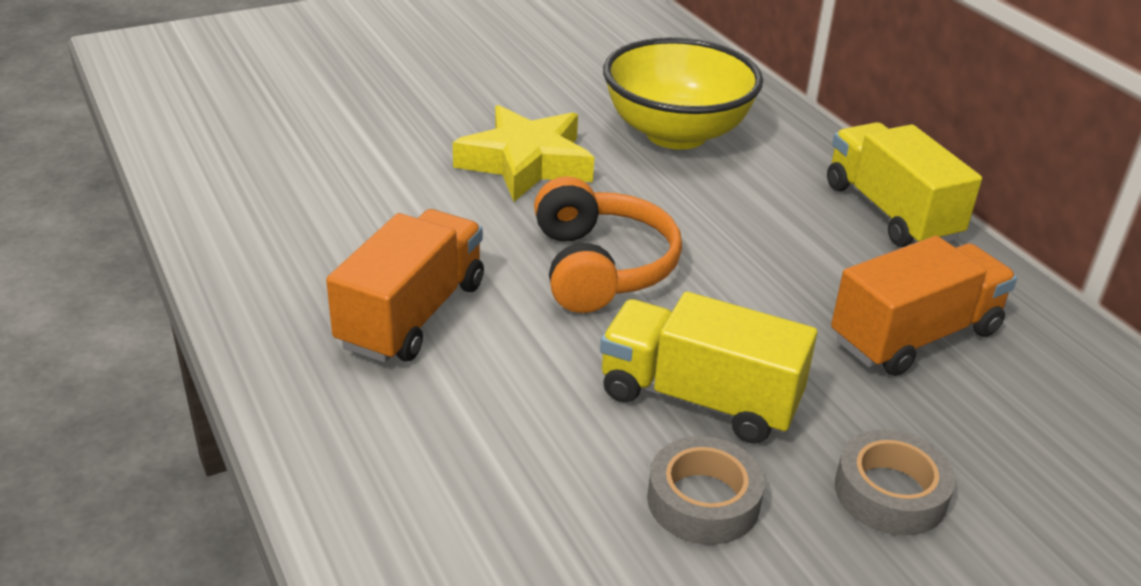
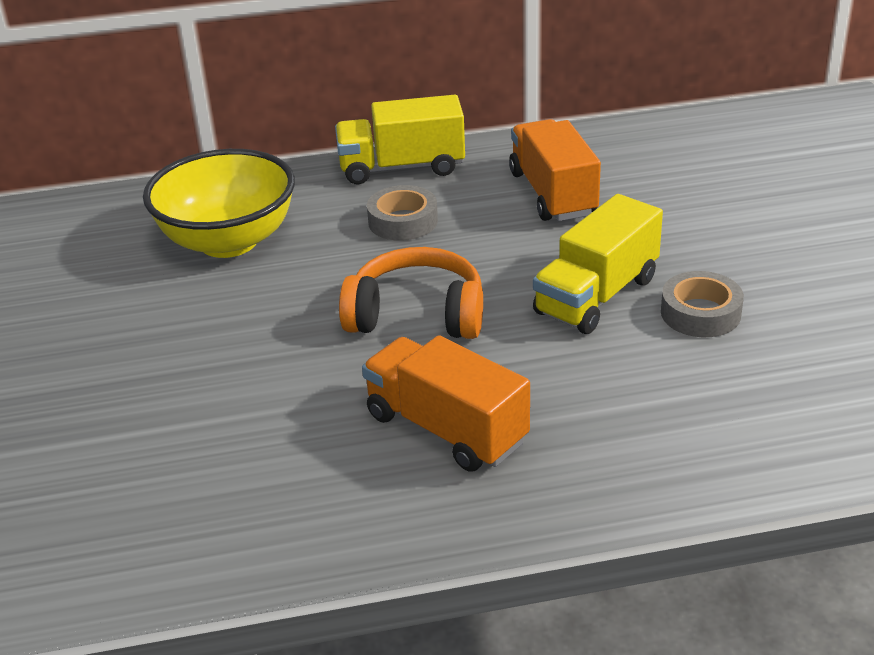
camera: 70 degrees left, 0 degrees up
yellow star [453,105,594,202] -> none
grey tape [835,429,955,536] -> grey tape moved to [367,185,438,241]

